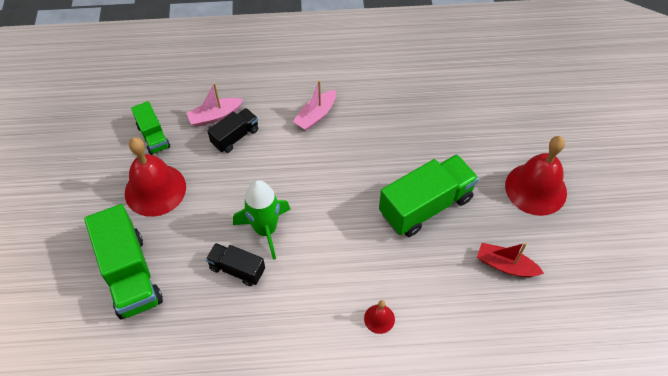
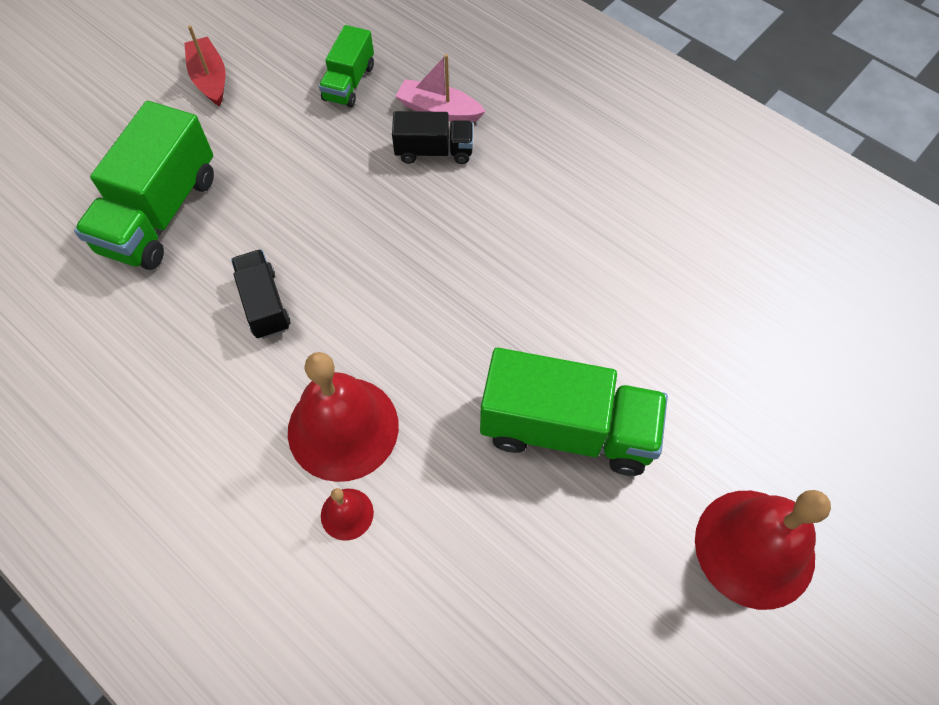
camera: 45 degrees right, 5 degrees up
red bell [125,137,186,217] -> red bell moved to [288,352,399,482]
green rocket [233,180,291,260] -> none
pink boat [293,80,336,131] -> none
red boat [477,243,544,277] -> red boat moved to [184,25,225,106]

